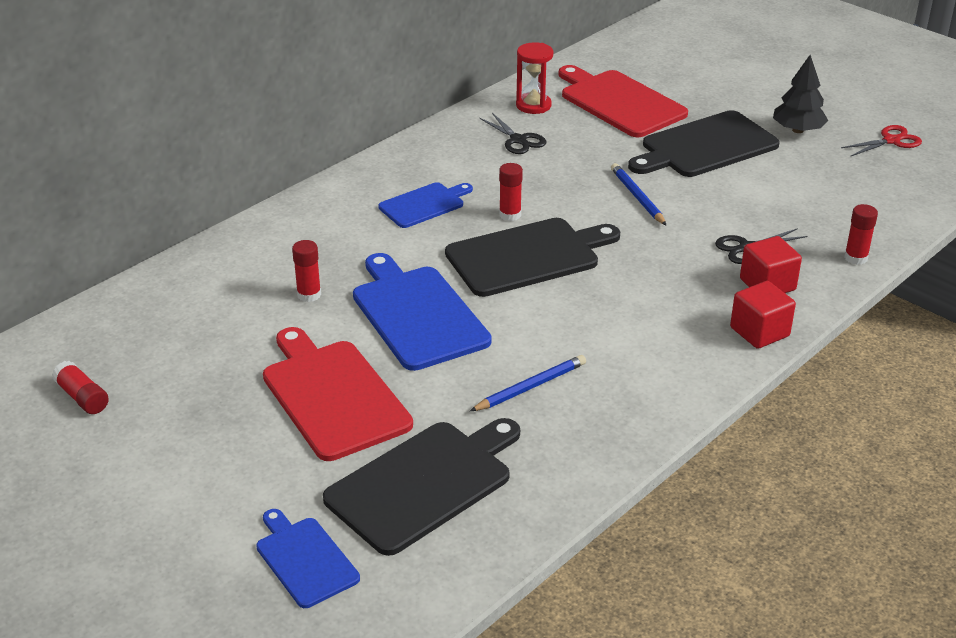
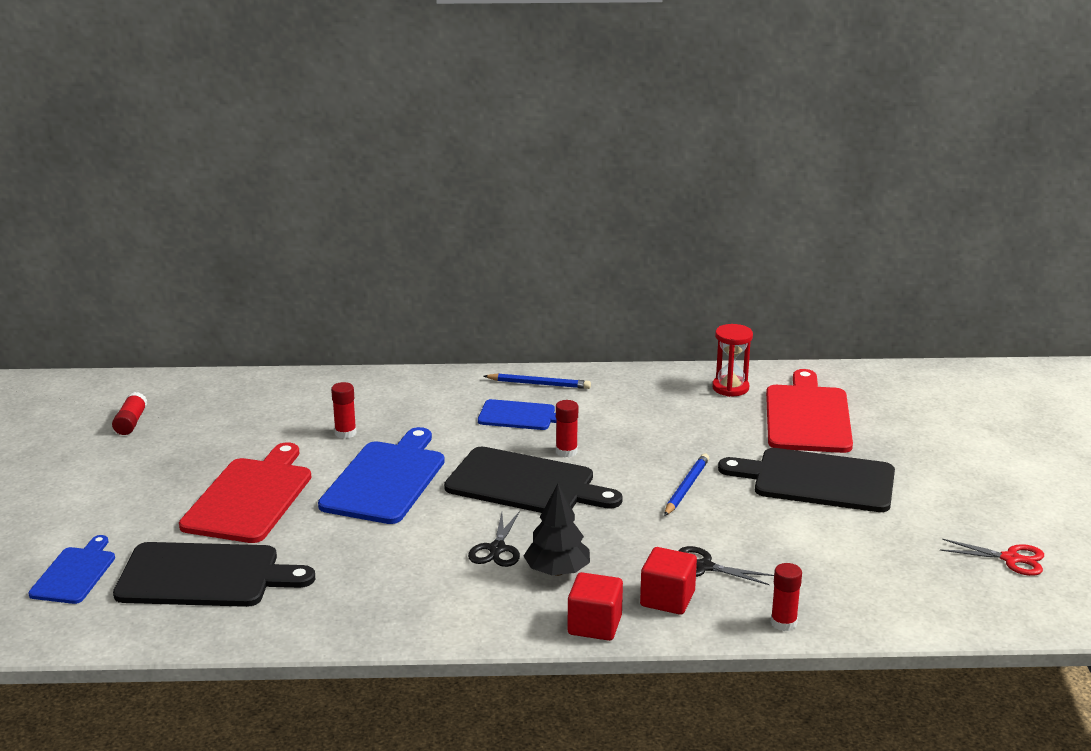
camera: 45 degrees right, 10 degrees down
blue pencil [470,355,586,411] -> blue pencil moved to [484,373,591,389]
black scissors [479,113,547,154] -> black scissors moved to [468,511,520,567]
black tree [773,55,828,133] -> black tree moved to [524,484,590,576]

